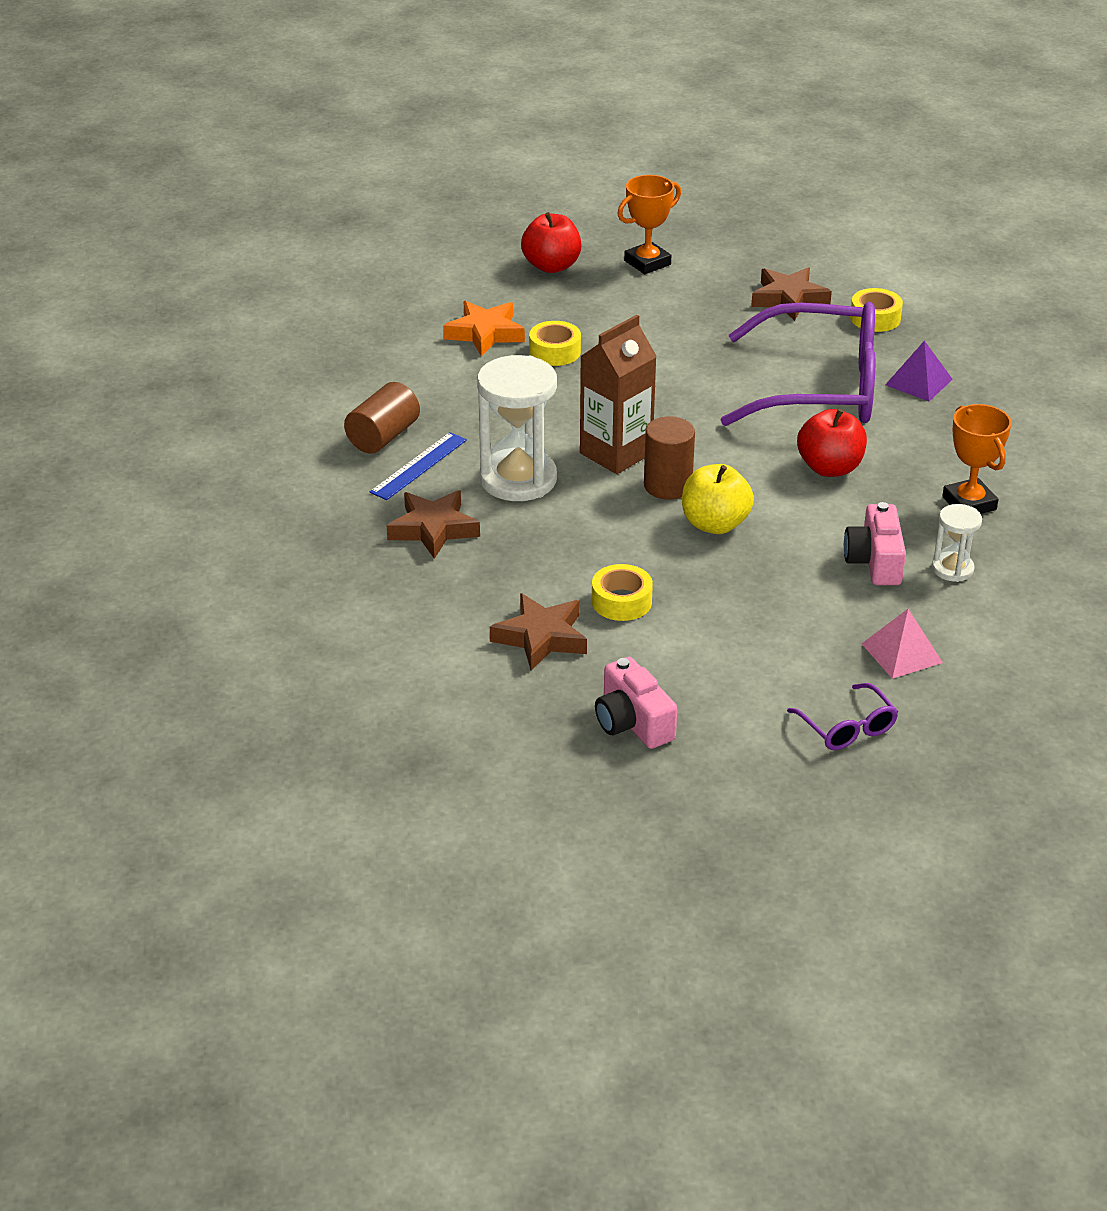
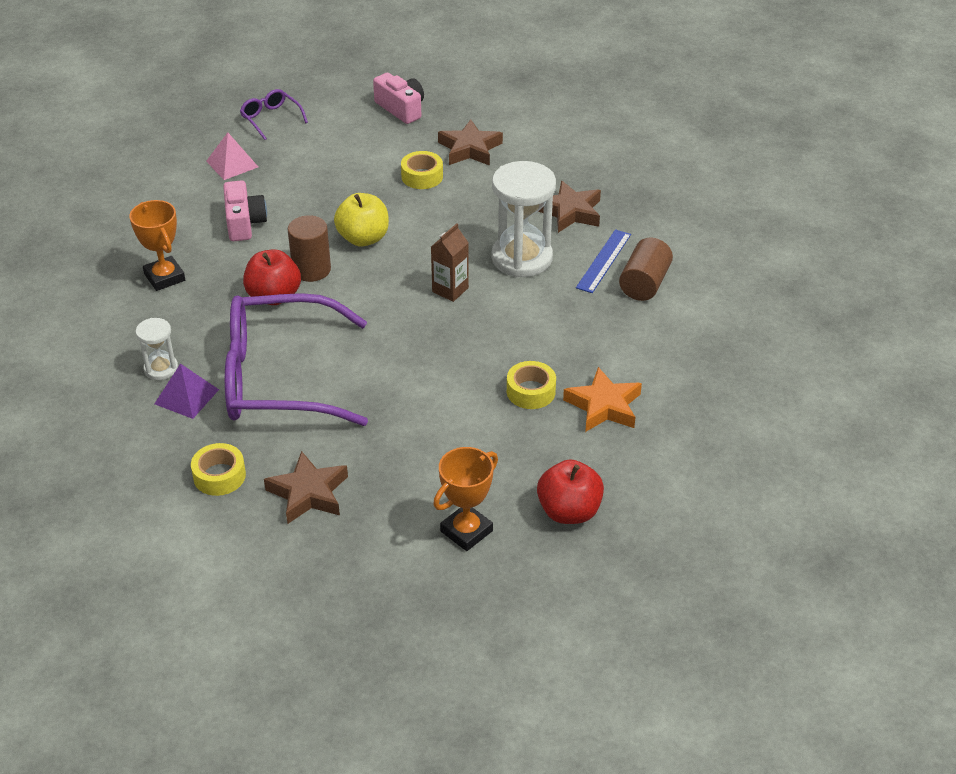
camera: 170 degrees right, 5 degrees up
brown carton [580,315,657,474] -> brown carton [431,223,469,302], size x0.61
brown cylinder [644,416,695,500] -> brown cylinder moved to [288,215,331,282]
white hourglass [932,504,982,582] -> white hourglass moved to [136,318,178,380]

